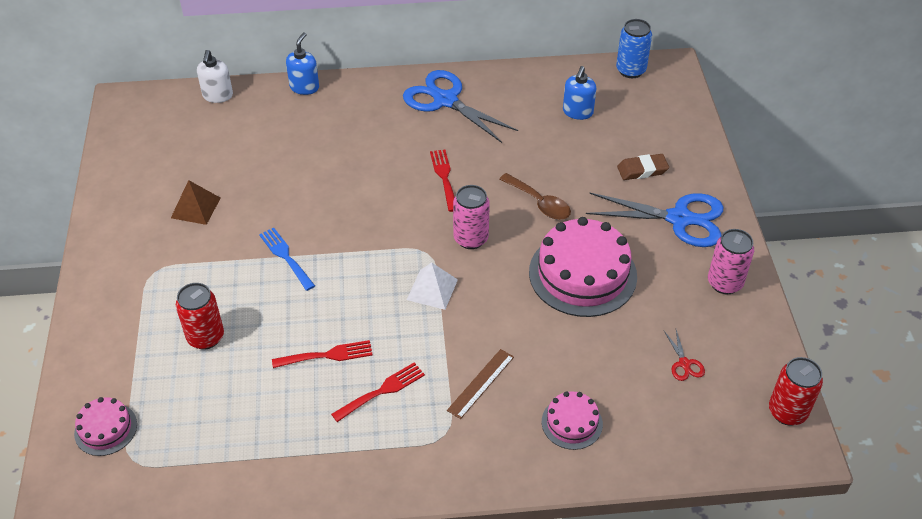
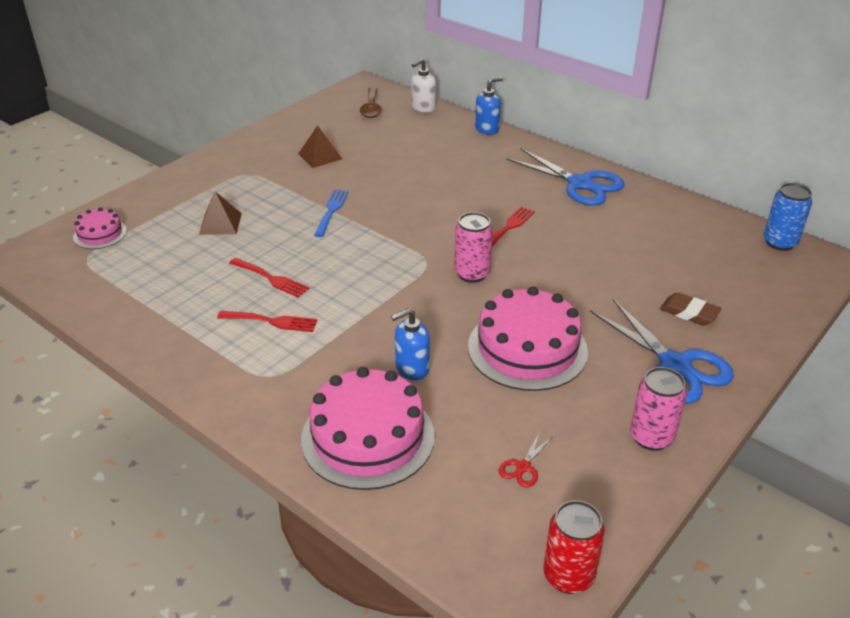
camera: 45 degrees right, 10 degrees down
red can [176,283,224,350] -> brown pyramid [199,191,242,235]
blue scissors [403,70,518,143] -> blue scissors turned 135 degrees clockwise [506,148,625,205]
white pyramid [407,262,458,310] -> none
brown ruler [447,349,514,419] -> none
brown spoon [499,173,571,220] -> brown spoon moved to [360,87,382,118]
pink cake [542,391,603,450] -> pink cake [301,367,435,490], size x1.97
blue soap dispenser [563,66,596,120] -> blue soap dispenser moved to [391,308,430,380]

